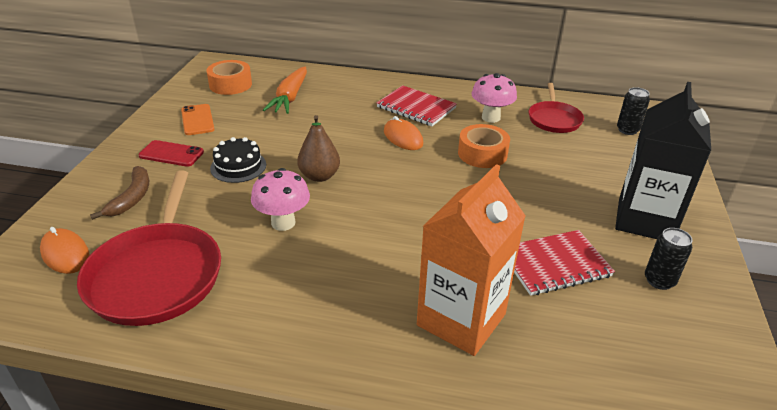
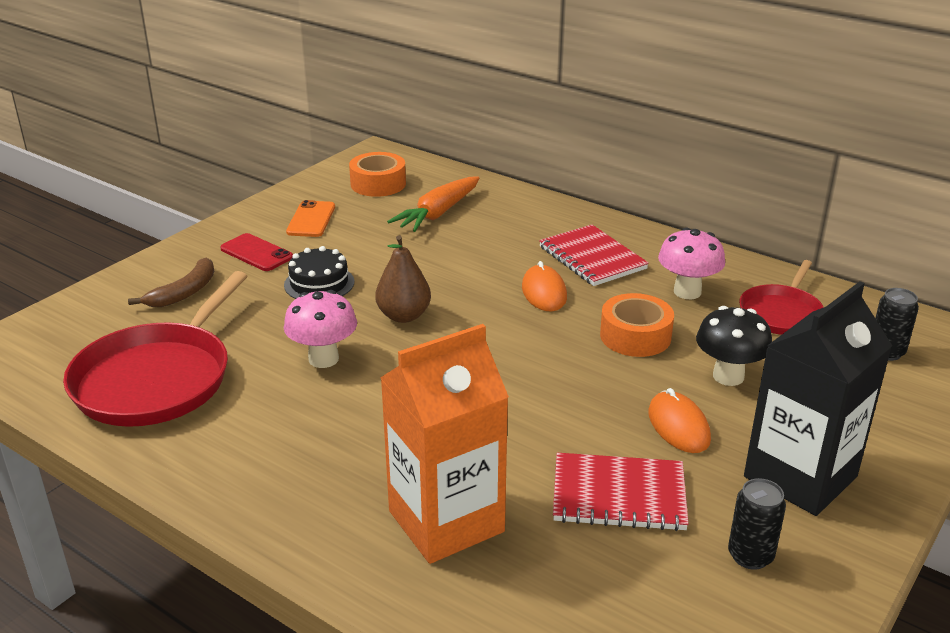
camera: 25 degrees right, 5 degrees down
orange mouse [40,227,89,274] -> orange mouse moved to [648,388,711,453]
none -> black mushroom [696,306,772,386]

